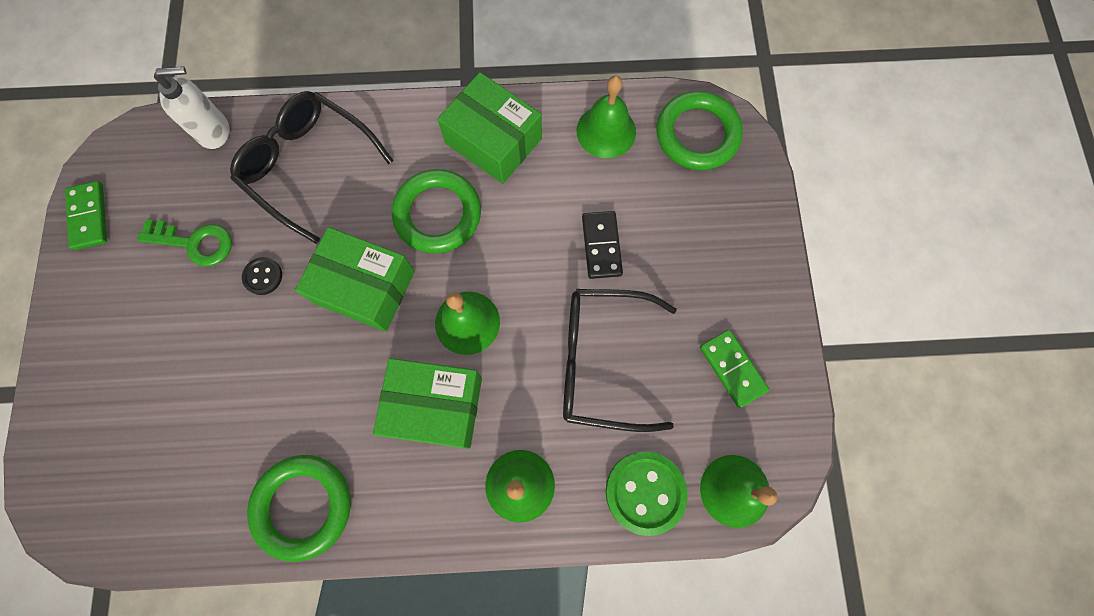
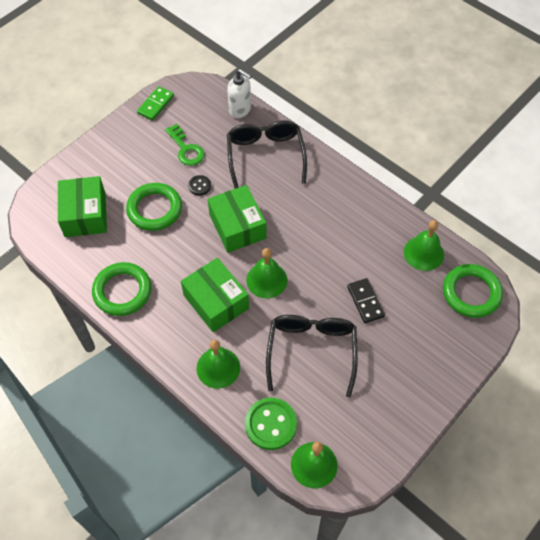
camera: 45 degrees right, 15 degrees down
green ring [392,169,481,253] -> green ring moved to [126,183,182,231]
green box [437,72,542,184] -> green box moved to [58,176,107,237]
black glasses [563,289,677,432] -> black glasses turned 45 degrees clockwise [266,315,358,398]
black domino [582,211,623,279] -> black domino turned 60 degrees counterclockwise [347,278,385,323]
green domino [700,330,769,408] -> none

